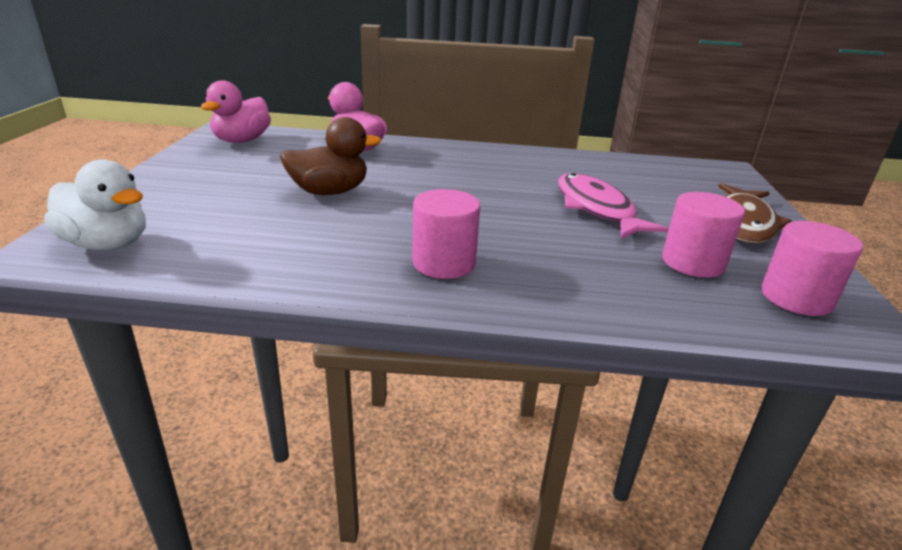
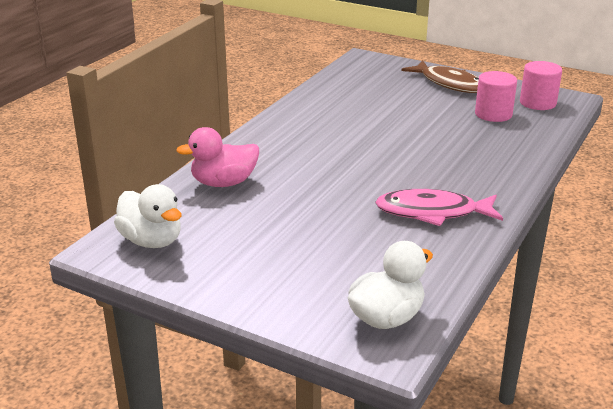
camera: 65 degrees left, 0 degrees up
pink duck [201,80,271,143] -> white duck [114,184,182,248]
brown duck [280,117,381,195] -> none
pink cylinder [412,189,480,279] -> none
pink fish [558,173,668,239] -> pink fish moved to [375,189,503,226]

